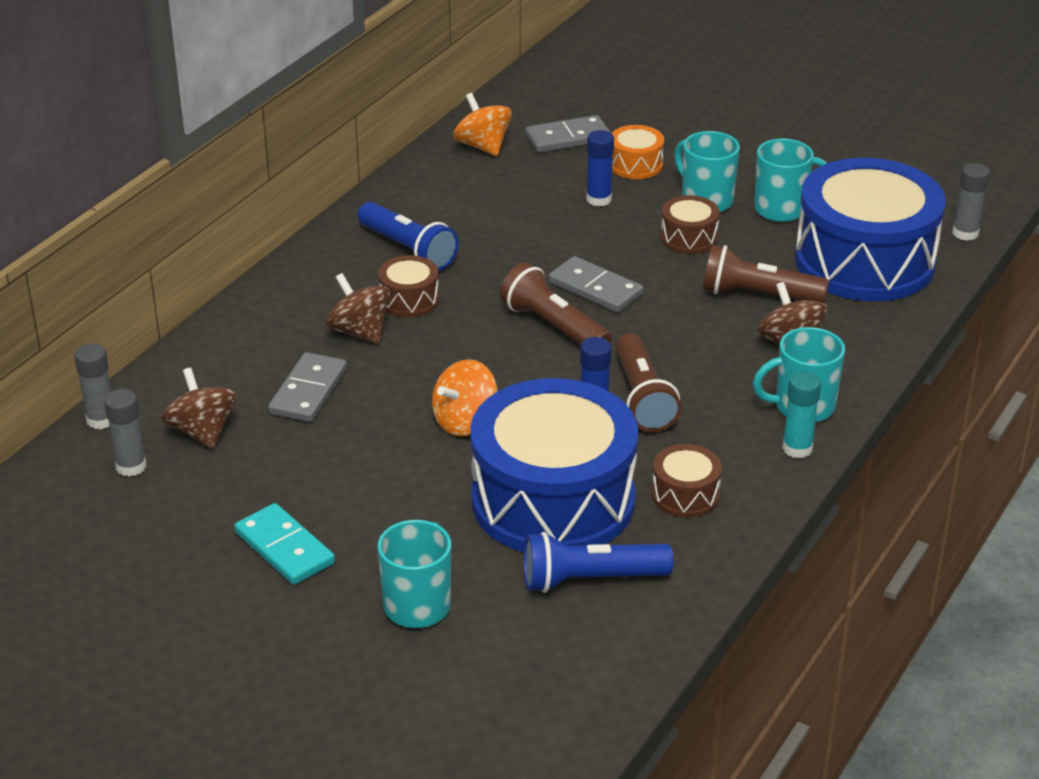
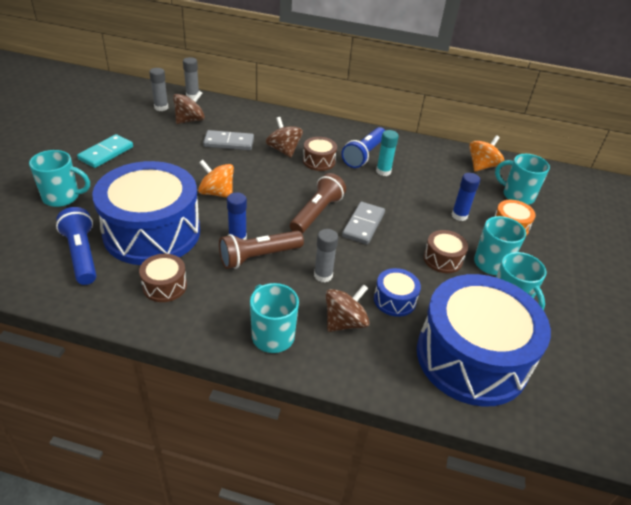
camera: 70 degrees right, 5 degrees up
brown spinning top [326,273,390,344] -> brown spinning top turned 60 degrees counterclockwise [266,117,303,158]
grey domino [525,115,611,153] -> turquoise mug [495,154,550,205]
brown flashlight [703,245,829,303] -> blue drum [374,268,421,317]
turquoise glue stick [782,371,821,458] -> turquoise glue stick moved to [376,130,399,176]
grey glue stick [952,163,990,241] -> grey glue stick moved to [314,229,338,282]

